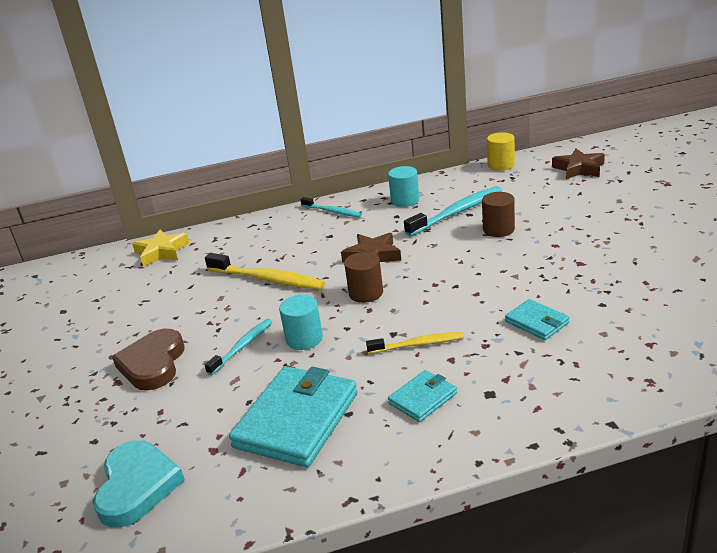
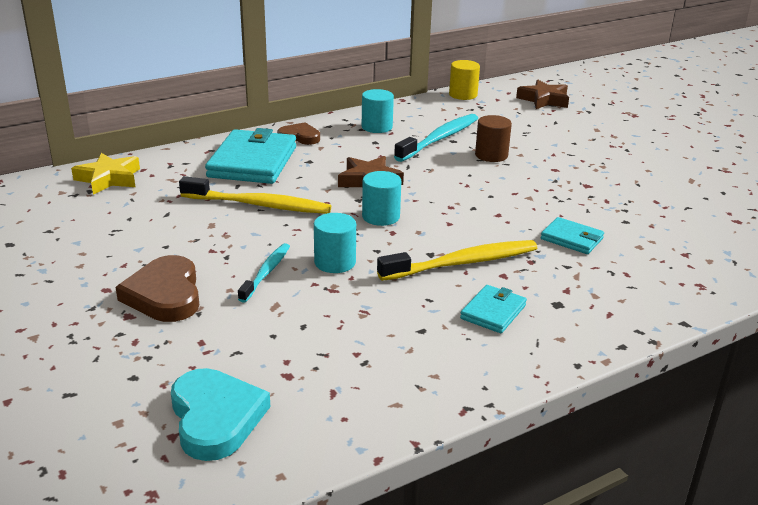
camera: 20 degrees left, 0 degrees up
turquoise wallet [229,366,358,467] -> turquoise wallet moved to [205,128,296,184]
turquoise toothbrush [300,197,362,217] -> brown heart [277,122,320,145]
brown cylinder [344,252,383,303] -> turquoise cylinder [362,171,402,226]
yellow toothbrush [366,332,464,354] -> yellow toothbrush [377,240,537,281], size x1.65

